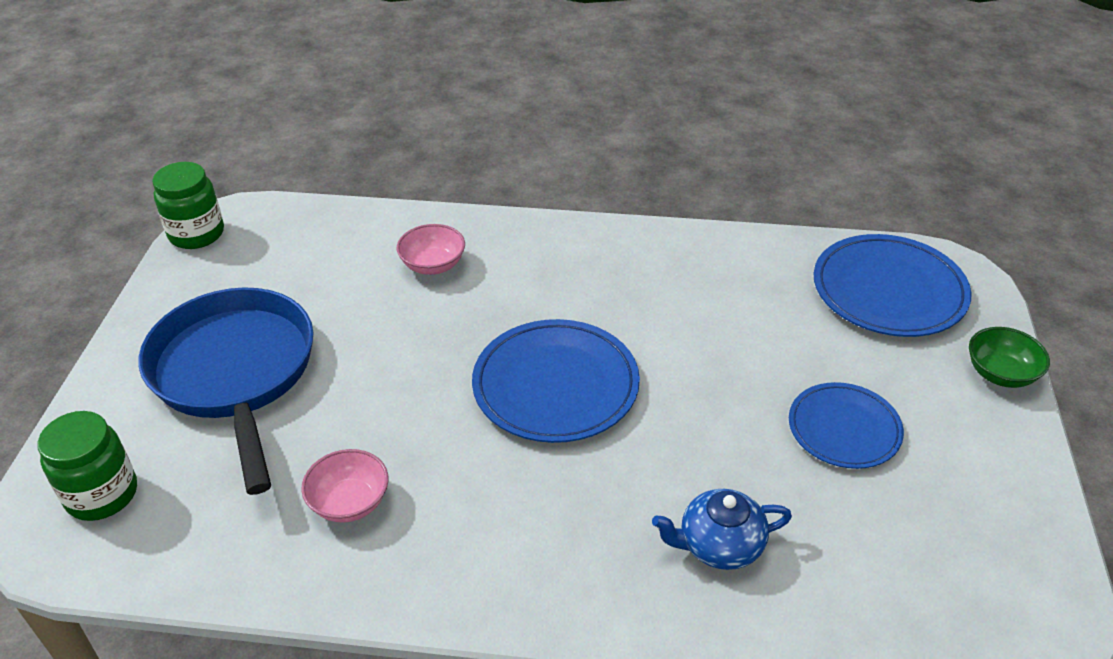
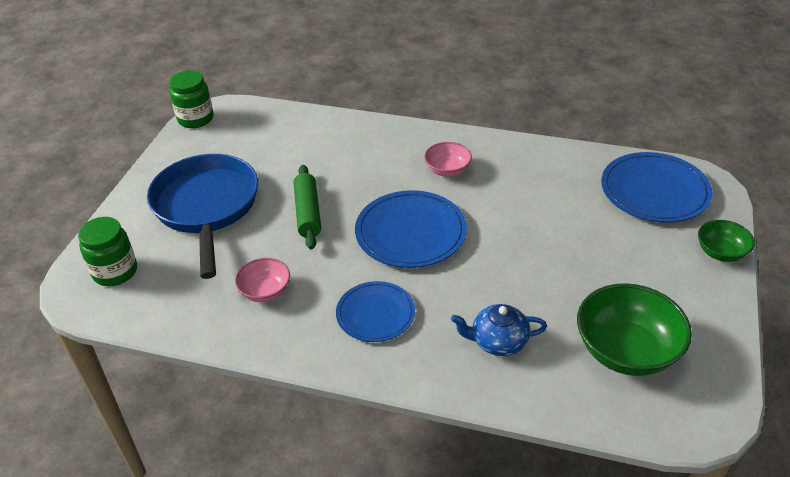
camera: 10 degrees right, 0 degrees up
pink bowl [397,224,465,275] -> pink bowl moved to [424,142,472,177]
blue plate [789,382,904,469] -> blue plate moved to [336,281,415,342]
none -> green rolling pin [294,165,321,249]
none -> green bowl [577,283,692,376]

